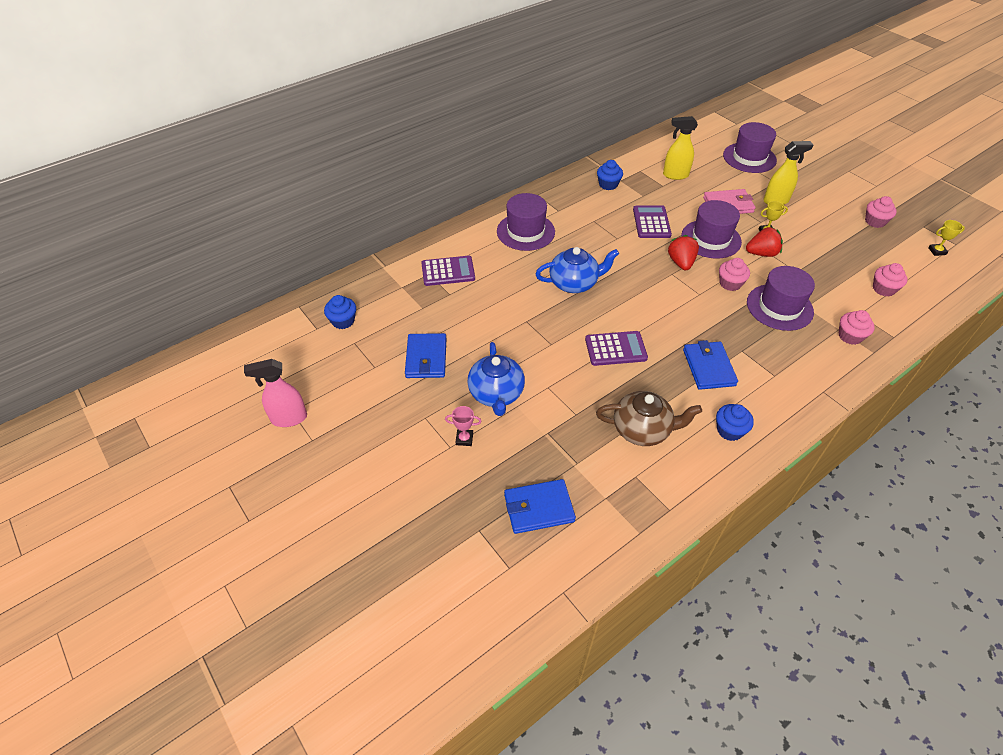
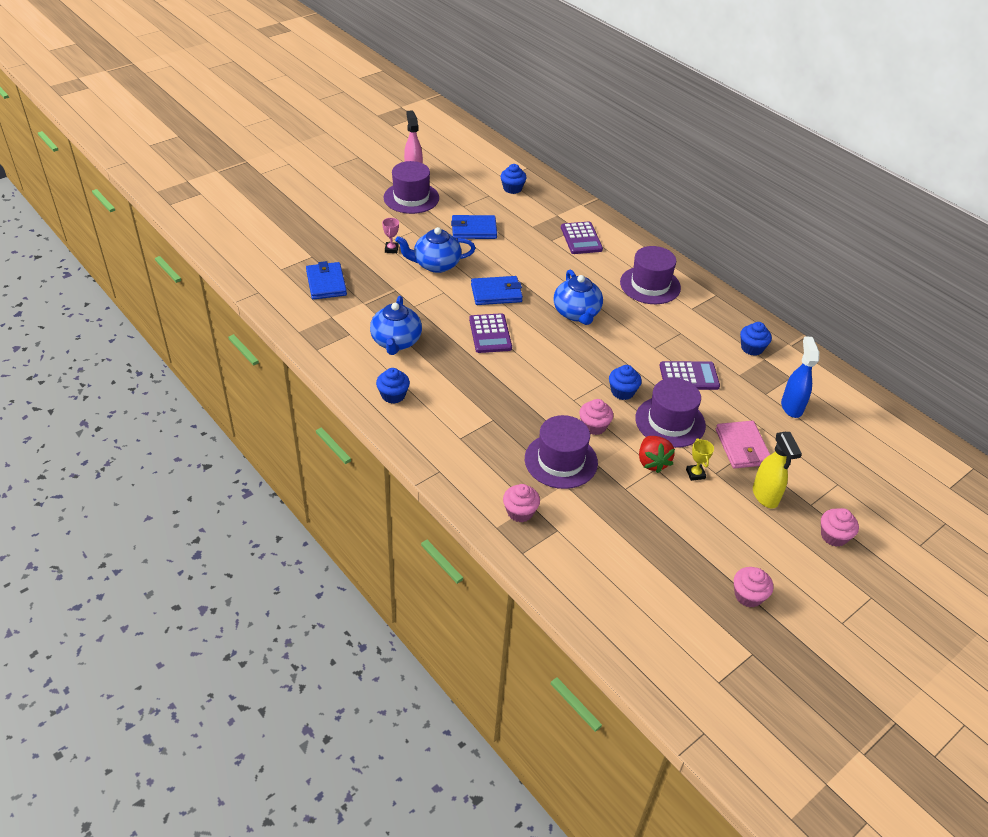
camera: 85 degrees right, 5 degrees down
brown teapot [596,391,702,446] -> blue teapot [370,296,422,355]
yellow spray bottle [663,116,698,180] -> blue spray bottle [781,336,819,418]
red strawberry [668,235,699,270] -> blue cupcake [609,365,642,400]
blue wallet [683,340,738,390] -> blue wallet moved to [471,276,523,305]
purple hat [723,122,777,173] -> purple hat moved to [383,161,439,214]
pink cupcake [873,263,908,296] -> pink cupcake moved to [821,508,859,547]
yellow trophy [928,220,965,256] -> none

